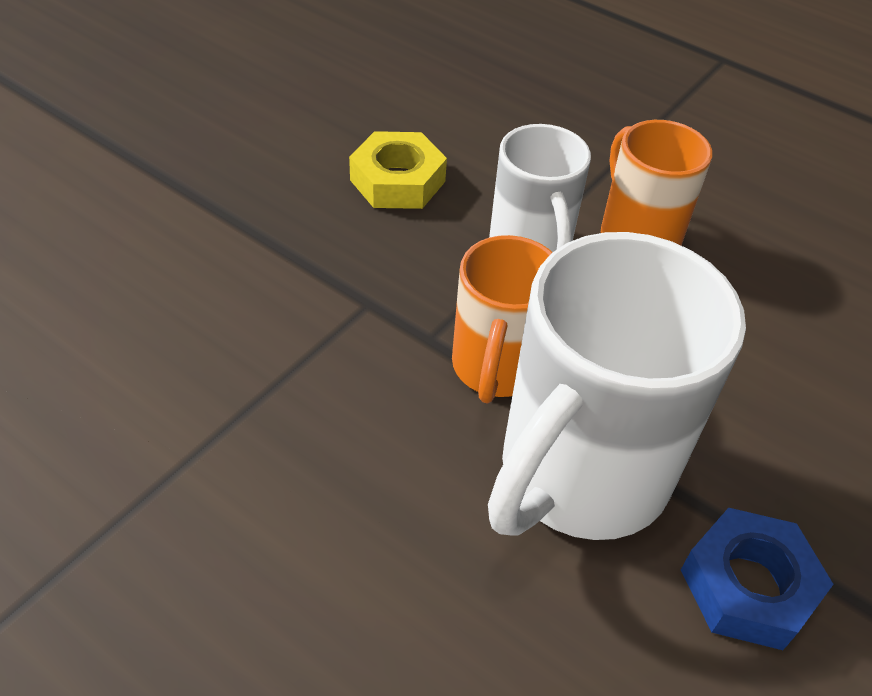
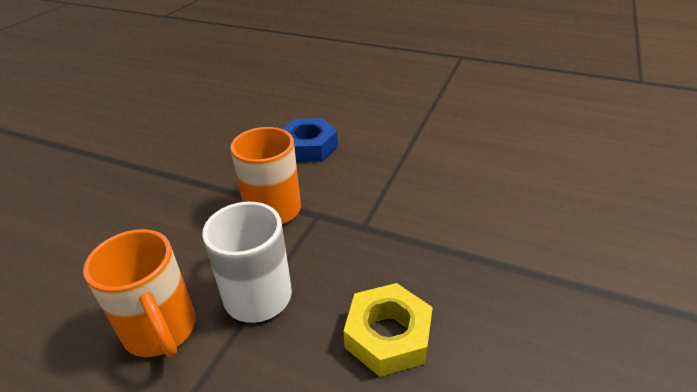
camera: 170 degrees right, 10 degrees down
white mug [488,232,746,540] -> none
blue nut [681,508,834,650] -> blue nut moved to [282,118,338,162]

